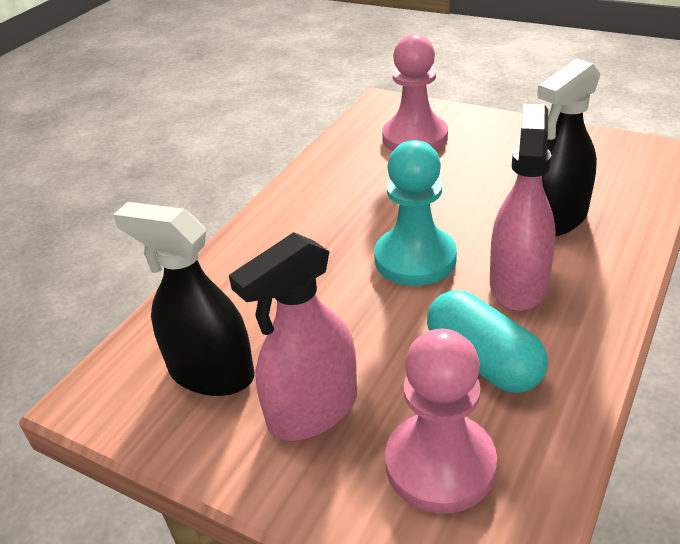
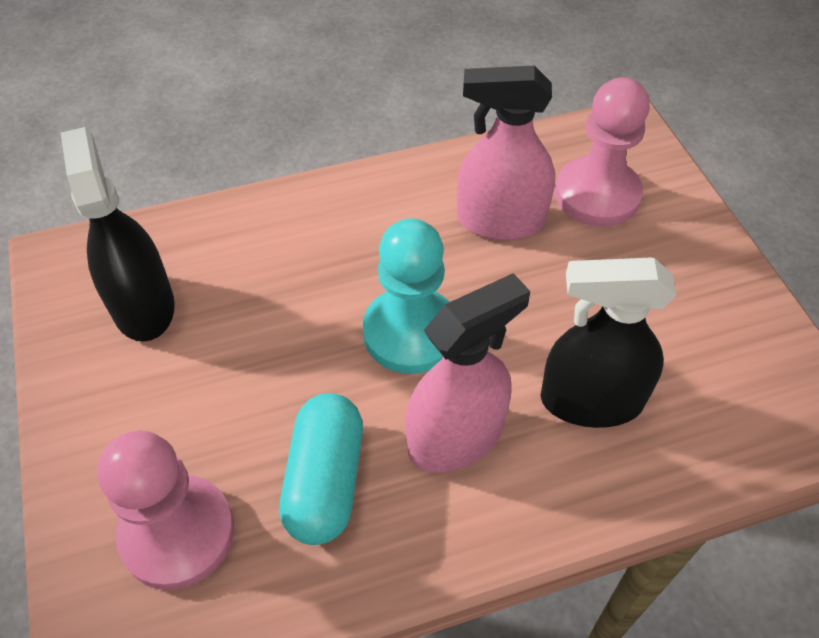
camera: 40 degrees right, 15 degrees up
pink spray bottle [229,232,357,441] -> pink spray bottle moved to [457,66,555,240]

